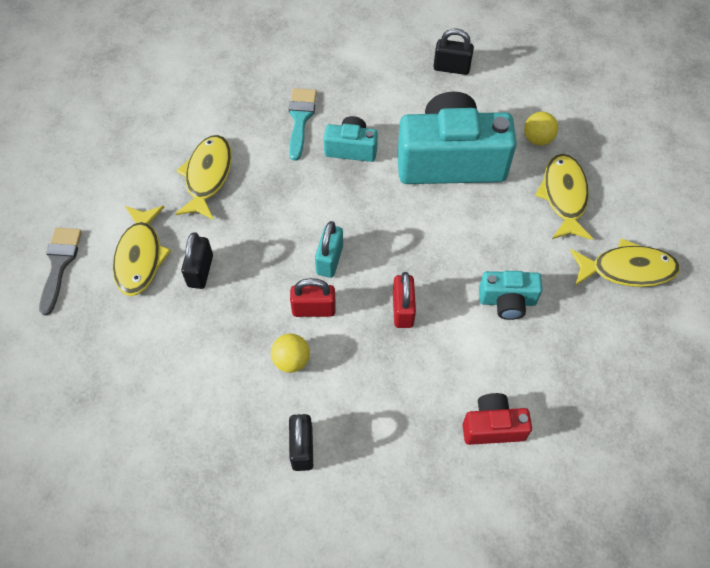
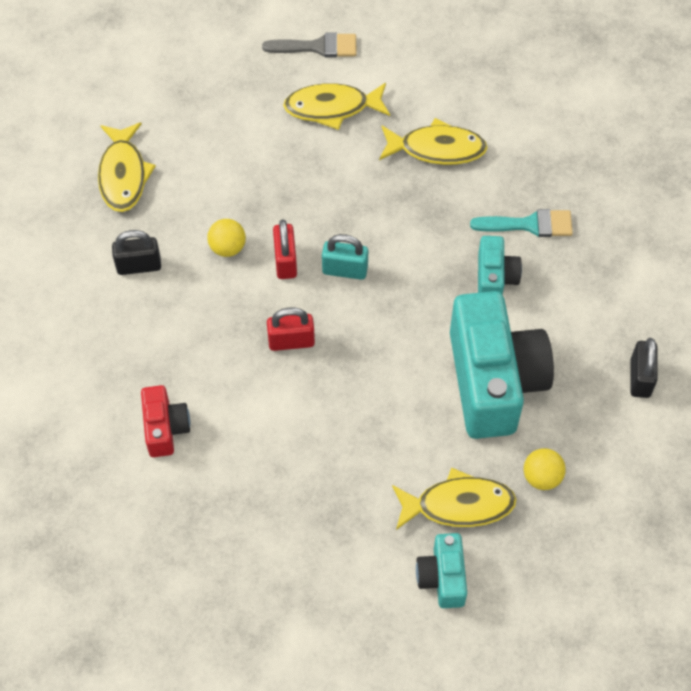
camera: 85 degrees right, 0 degrees up
black padlock [181,232,213,289] -> none
turquoise camera [479,271,542,320] -> turquoise camera moved to [416,533,467,608]
yellow fish [570,238,680,287] -> yellow fish moved to [98,122,156,212]

